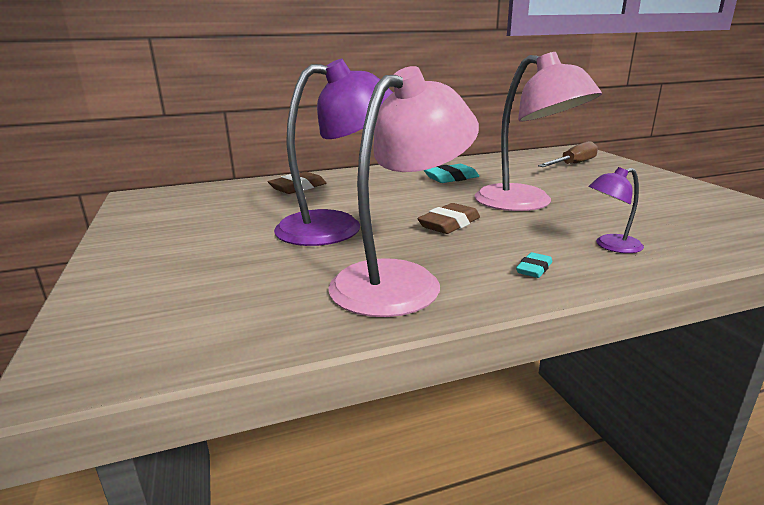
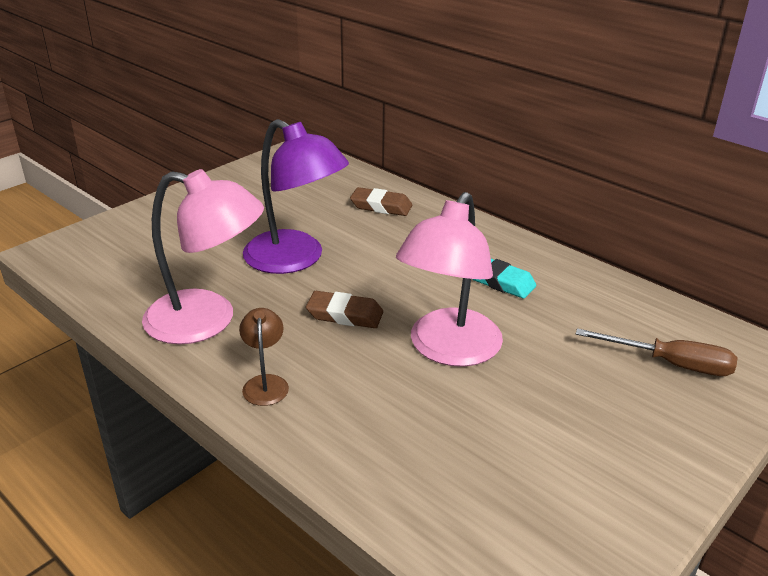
camera: 60 degrees right, 10 degrees up
turquoise eraser [516,252,552,278] -> brown lamp [239,308,289,406]
purple lamp [588,167,644,253] -> none

